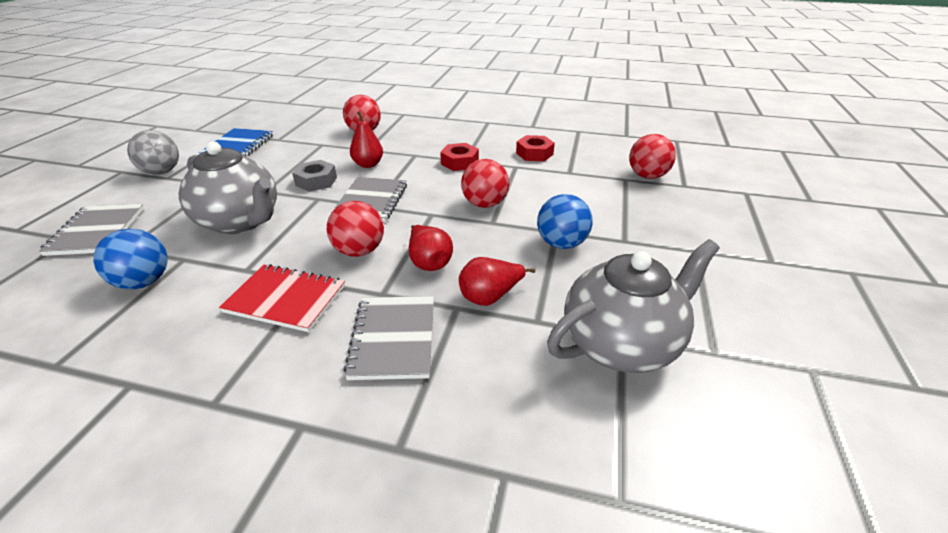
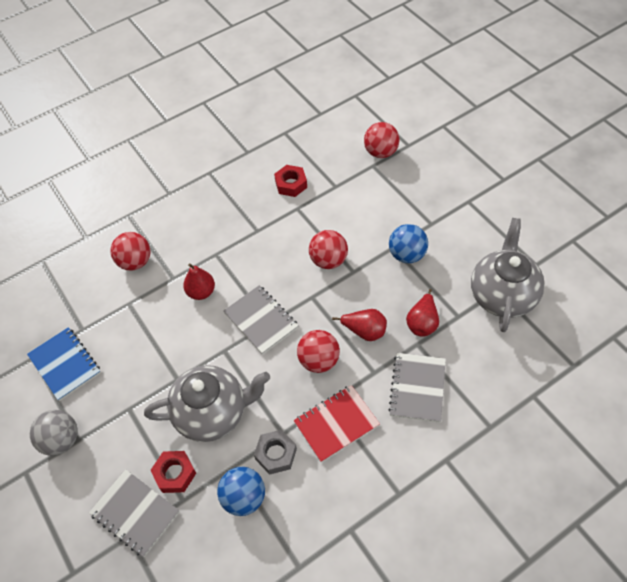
camera: 45 degrees left, 20 degrees up
grey nut [292,160,337,192] -> grey nut moved to [254,430,297,474]
grey notebook [343,296,434,380] -> grey notebook turned 60 degrees clockwise [388,353,446,423]
red nut [440,143,479,171] -> red nut moved to [151,451,196,493]

